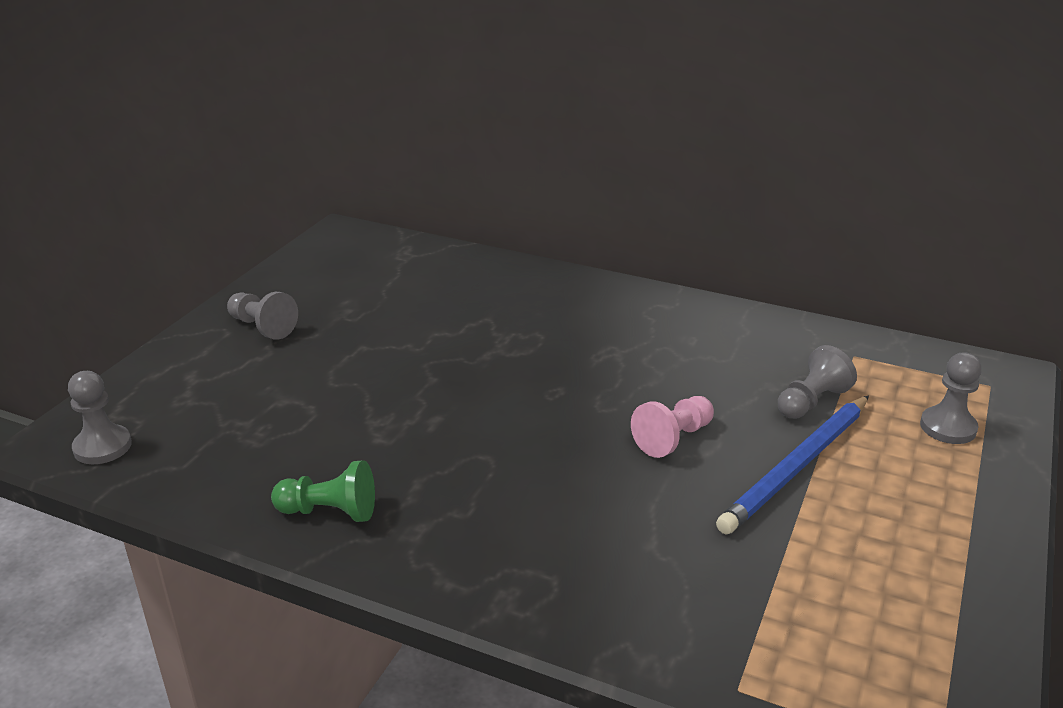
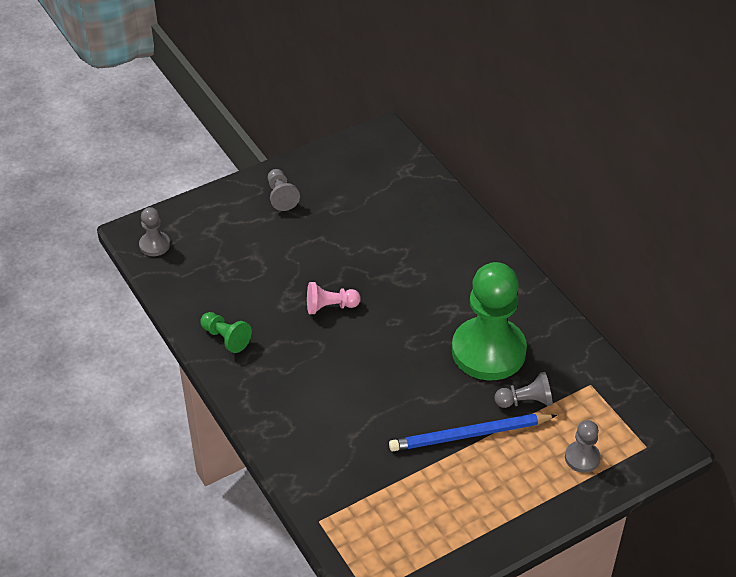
camera: 35 degrees right, 15 degrees up
pink pawn [631,396,714,458] -> pink pawn moved to [307,282,361,314]
none -> green pawn [452,262,527,380]

